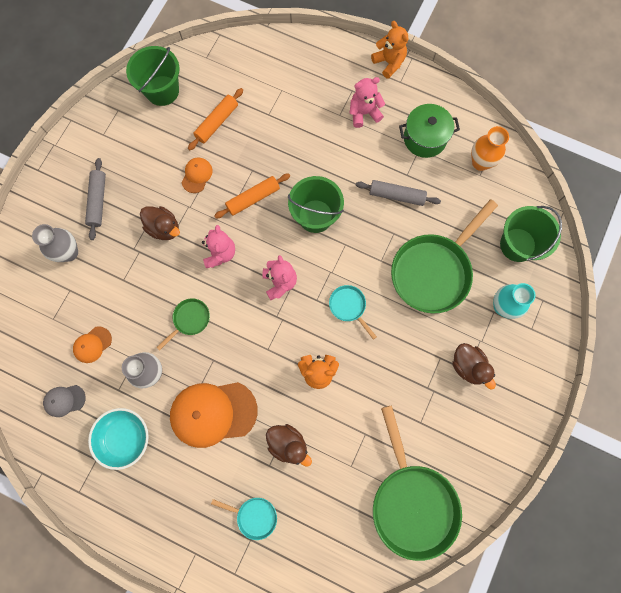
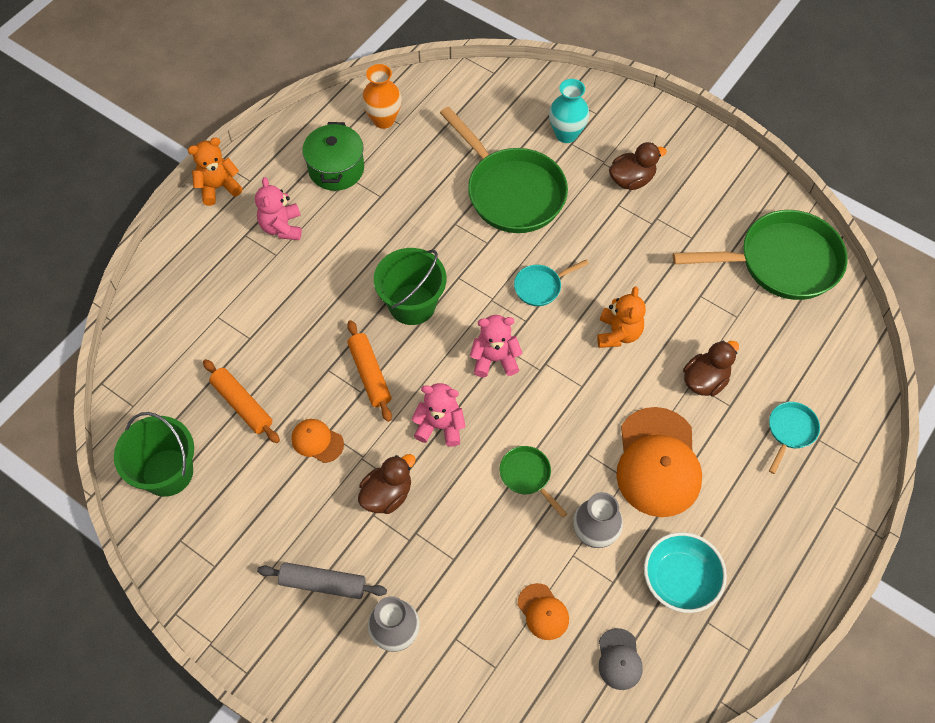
camera: 80 degrees left, 15 degrees down
grey rolling pin [356,180,441,206] -> none
green bucket [500,206,562,262] -> none

